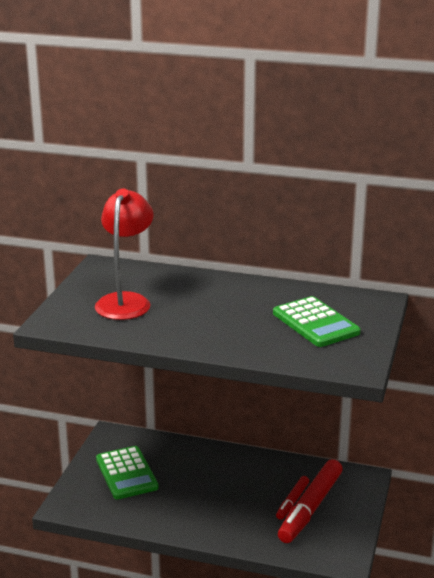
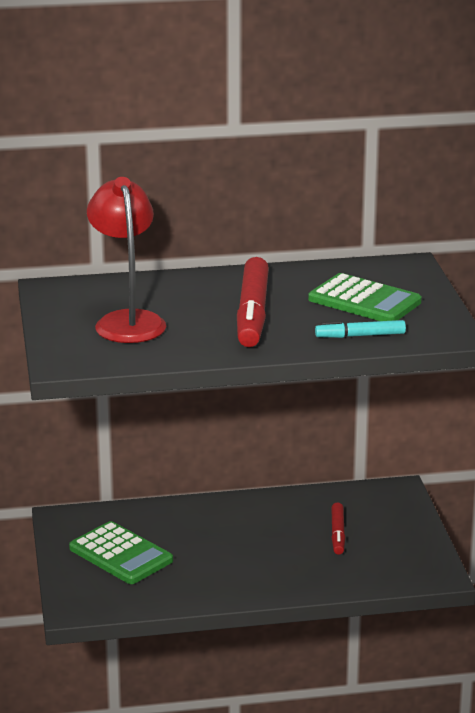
camera: 25 degrees left, 0 degrees up
red marker [278,459,343,543] -> red marker moved to [237,257,269,347]
none -> turquoise marker [315,320,406,338]

